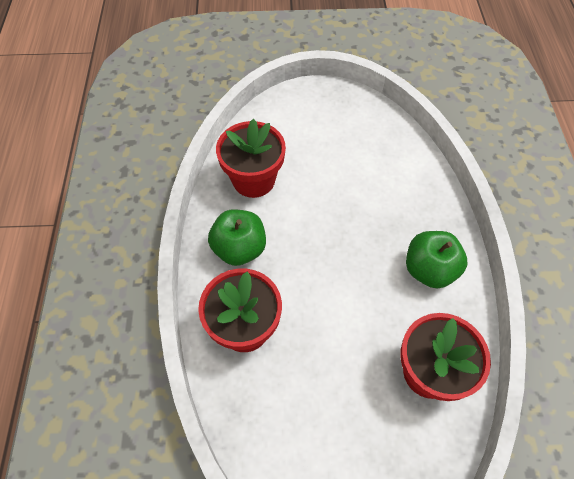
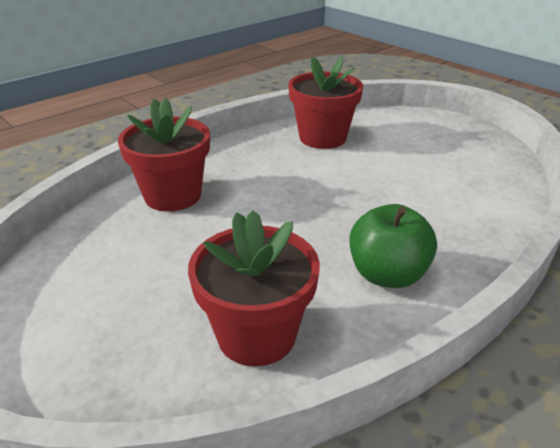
camera: 50 degrees right, 25 degrees down
green apple [208,209,266,266] -> none

